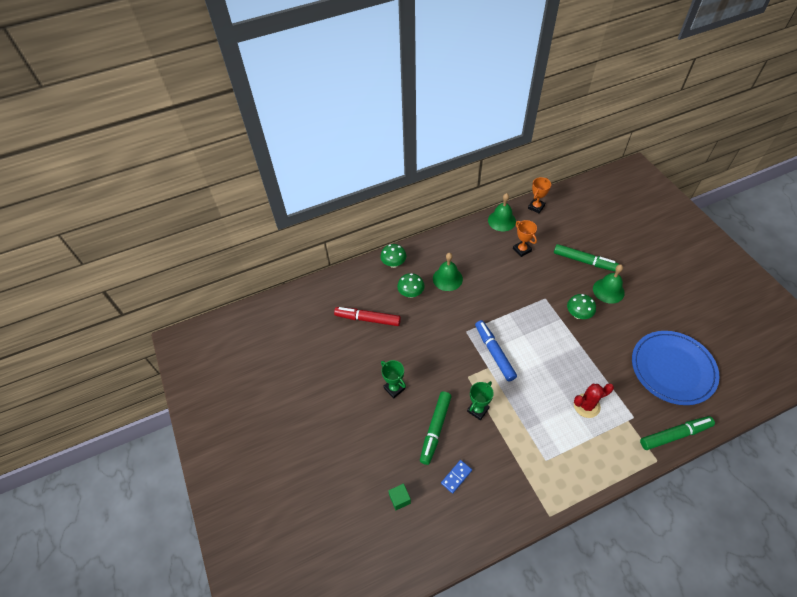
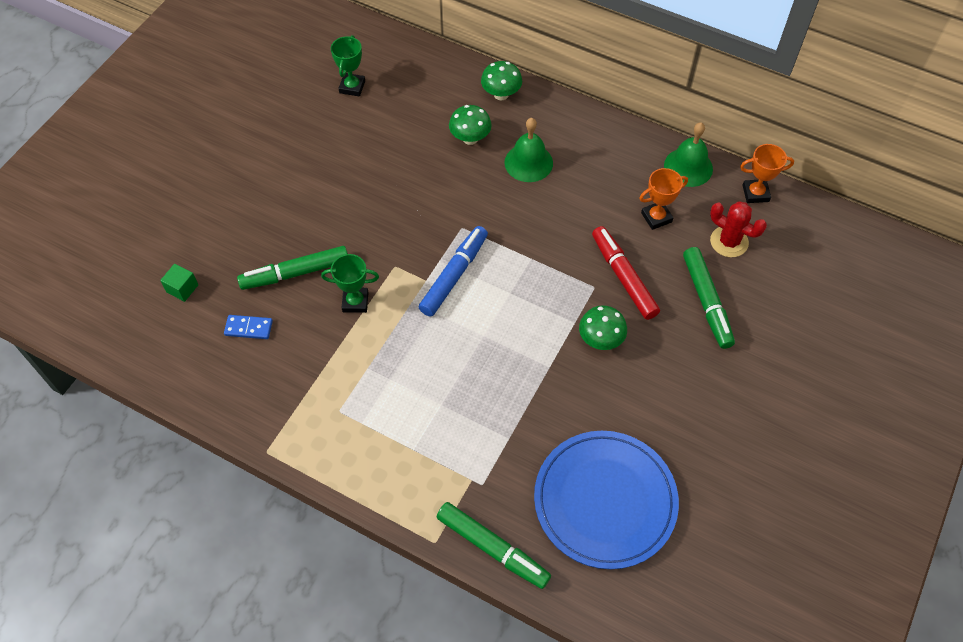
camera: 50 degrees right, 5 degrees up
red marker [334,307,401,326] -> red marker moved to [592,226,660,320]
green trophy [381,360,406,398] -> green trophy moved to [331,35,365,97]
orange trophy [513,220,537,257] -> orange trophy turned 45 degrees clockwise [639,168,688,230]
red cactus [574,383,614,418] -> red cactus moved to [710,201,767,257]
green bell [593,265,625,304] -> none

